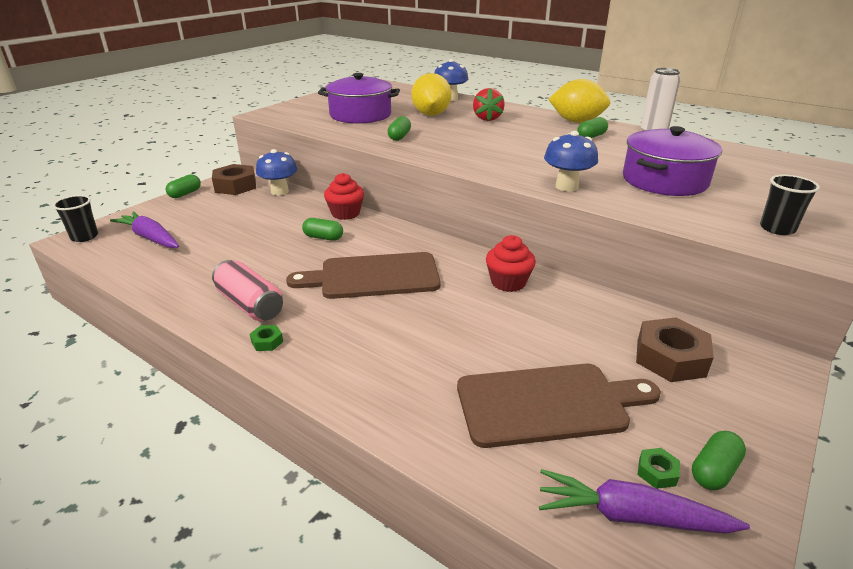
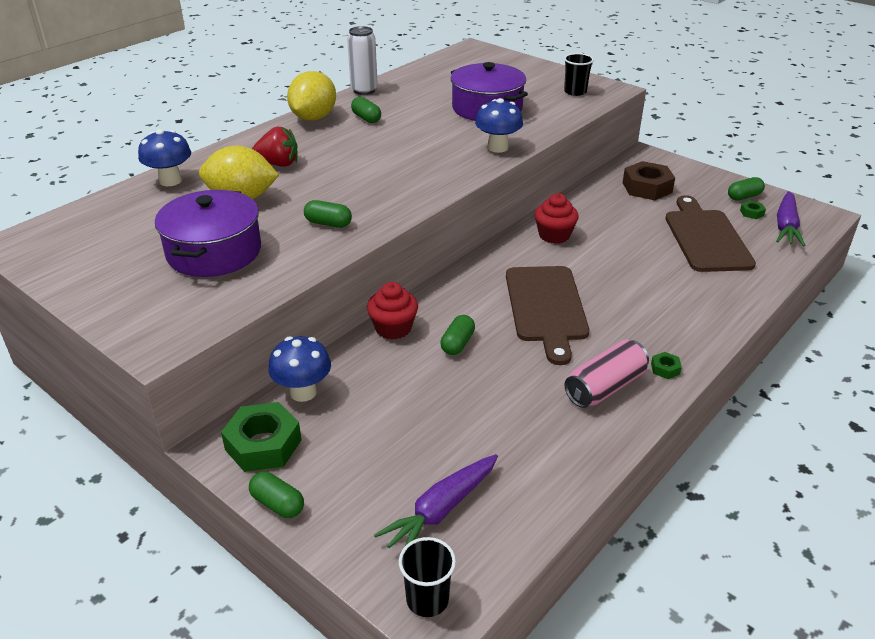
camera: 85 degrees left, 5 degrees up
brown nut [212,164,256,195] -> green nut [221,402,302,472]
green capsule [692,431,746,490] -> green capsule turned 75 degrees counterclockwise [728,177,765,201]

